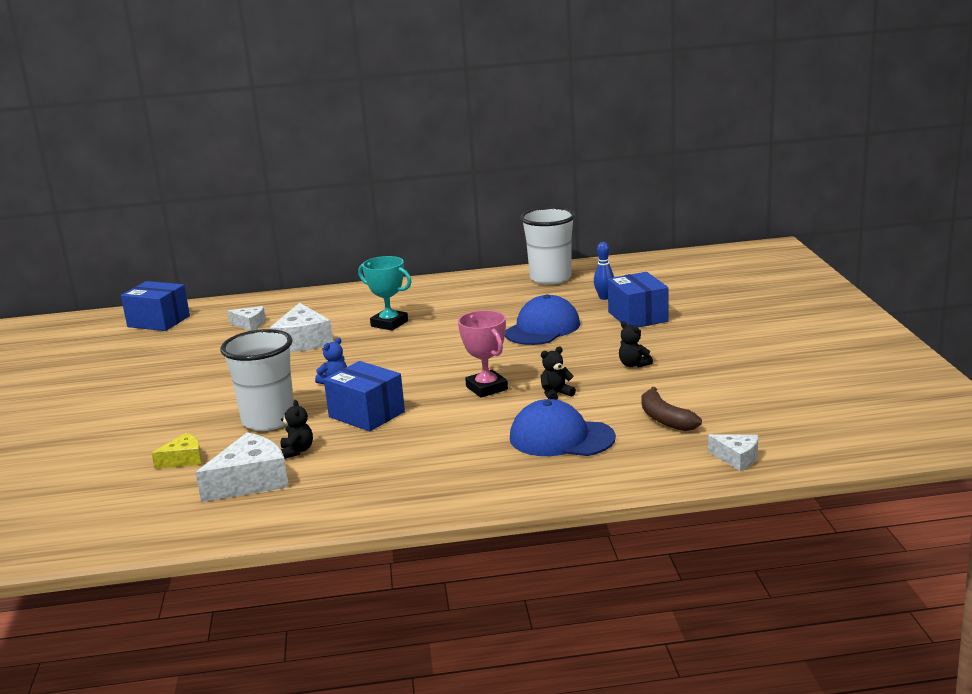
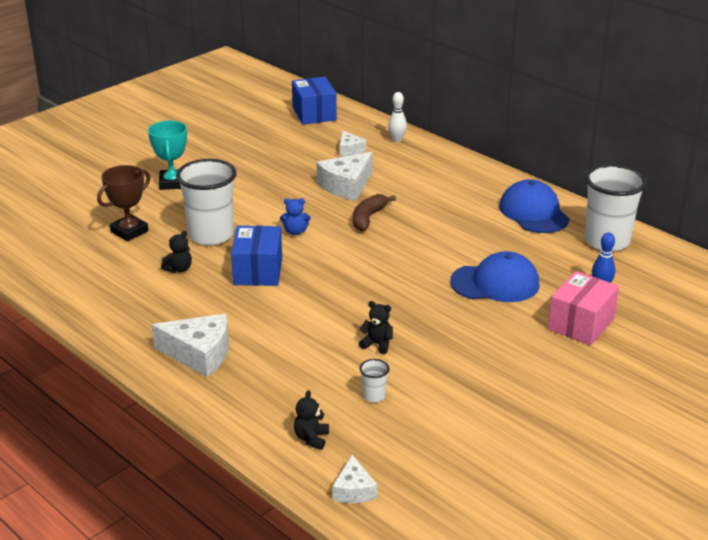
camera: 50 degrees right, 10 degrees up
yellow cheese [152,433,202,469] -> brown trophy [97,165,150,241]
white cheese [195,432,289,502] -> white cheese moved to [151,314,229,377]
turquoise trophy [358,256,412,331] -> turquoise trophy moved to [148,121,187,190]
pink trophy [458,310,508,398] -> none
blue cap [510,399,616,456] -> blue cap moved to [499,179,570,233]
blue box [608,272,669,327] -> pink box [548,271,619,345]
black teddy bear [619,321,653,368] -> black teddy bear moved to [294,390,329,450]
brown banana [641,387,702,431] -> brown banana moved to [353,194,396,231]
none -> white cup [359,359,389,403]
none -> white bowling pin [388,92,407,142]

